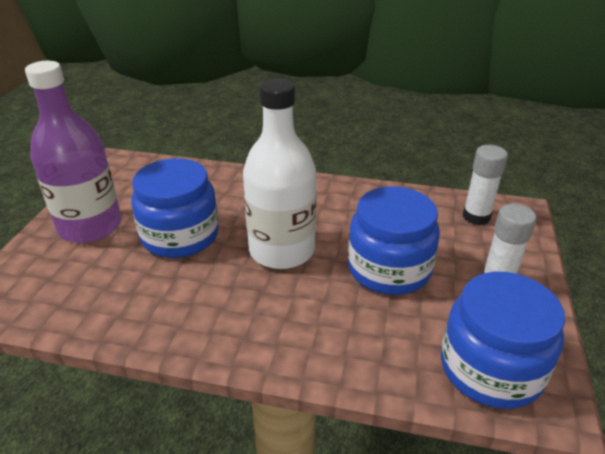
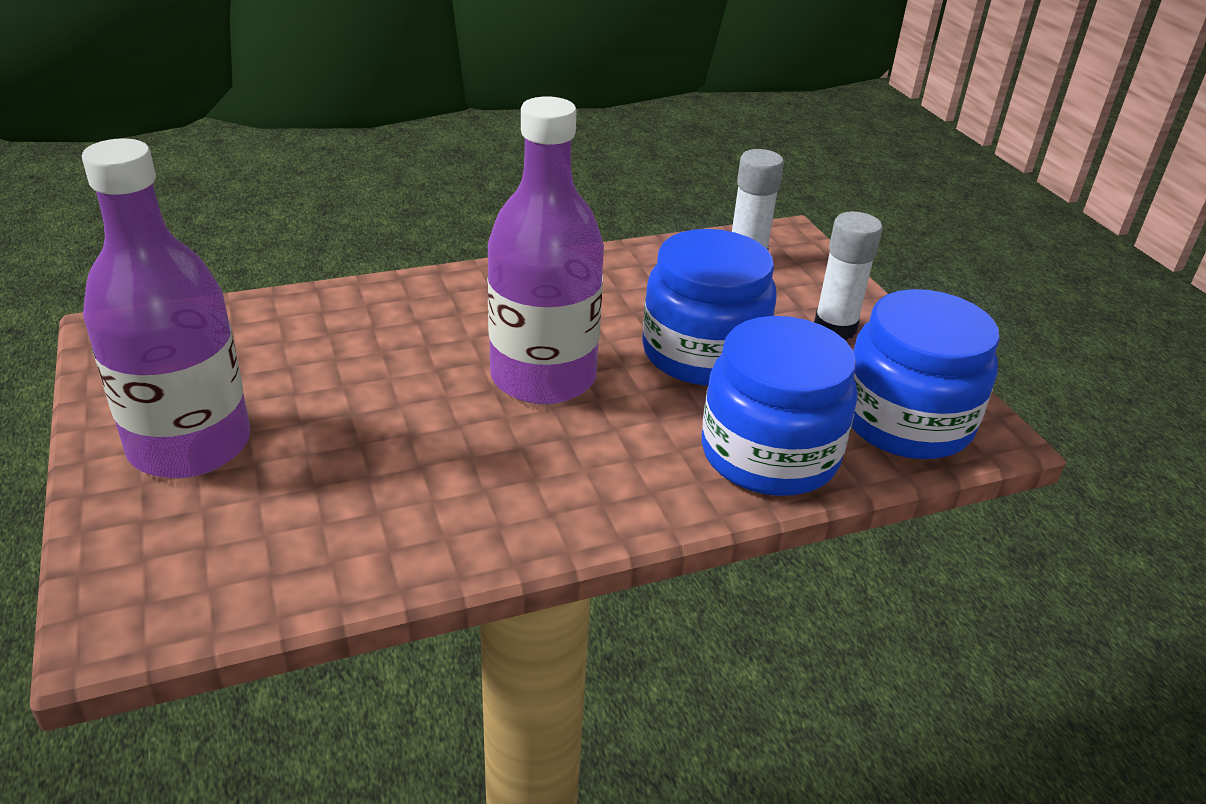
camera: 35 degrees left, 0 degrees up
blue jar [131,158,219,258] -> blue jar moved to [702,316,858,496]
white bottle [243,78,317,269] -> purple bottle [487,96,604,405]

